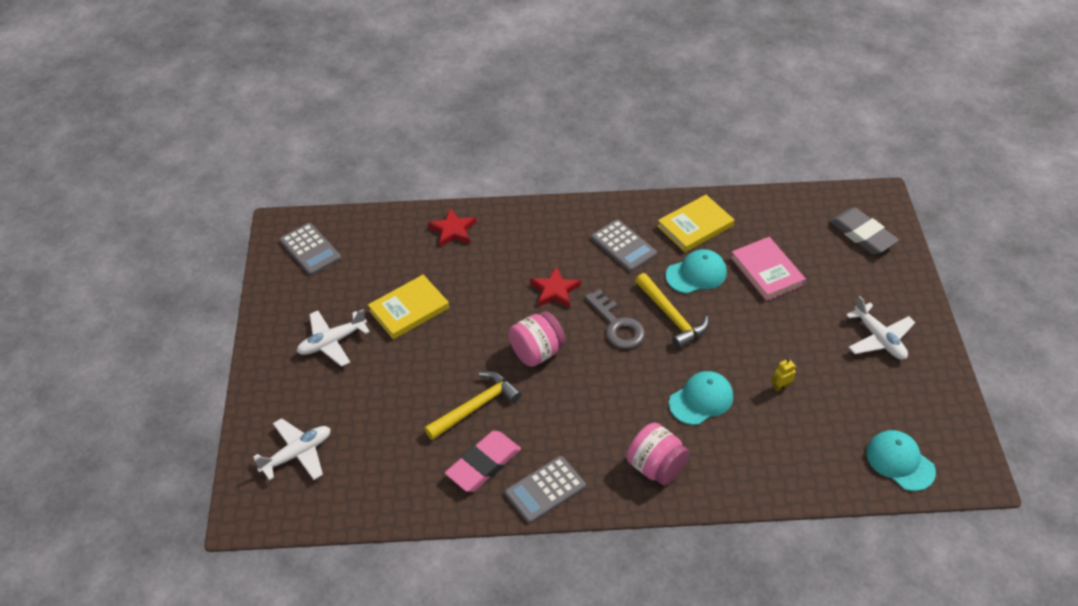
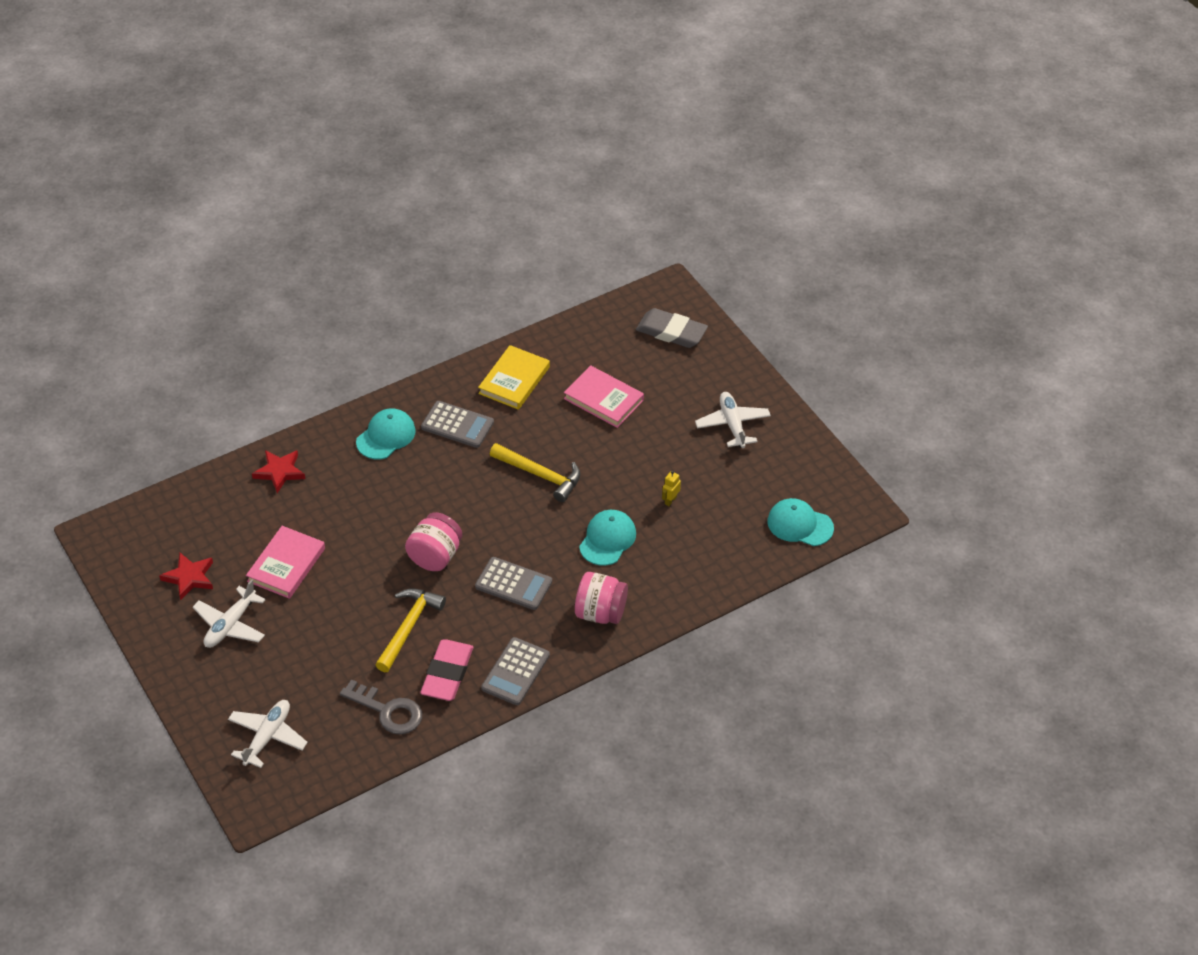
camera: 30 degrees left, 0 degrees up
grey calculator [279,223,341,276] -> grey calculator moved to [475,557,552,610]
yellow book [368,275,449,340] -> pink book [246,526,325,599]
red star [530,266,581,308] -> red star moved to [159,553,213,601]
grey key [585,289,645,349] -> grey key moved to [340,679,422,735]
turquoise cap [666,249,727,294] -> turquoise cap moved to [356,408,416,459]
white plane [846,296,915,360] -> white plane turned 135 degrees counterclockwise [695,392,771,448]

